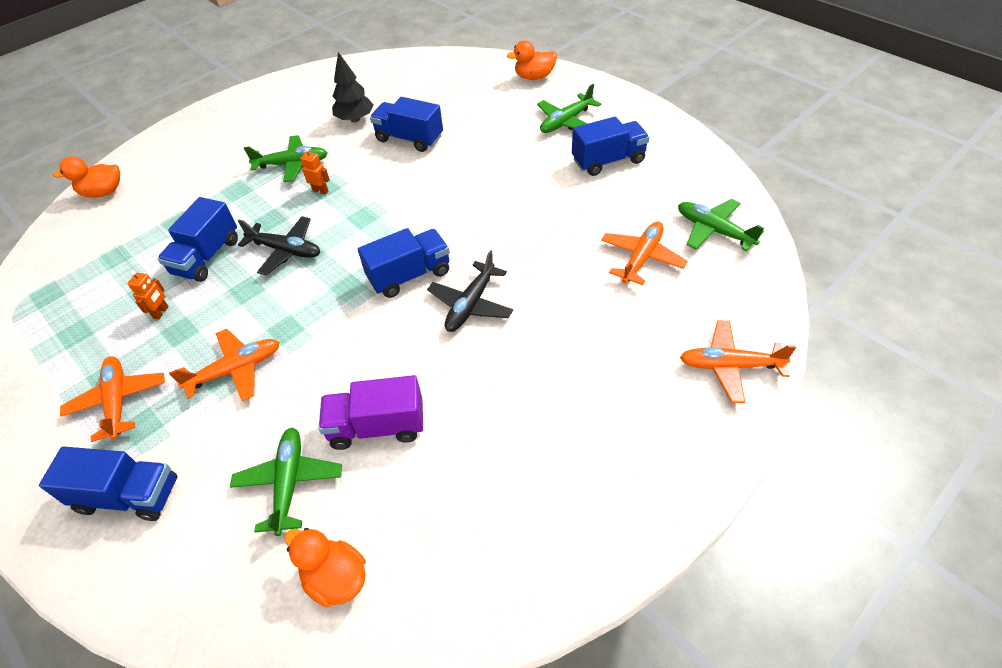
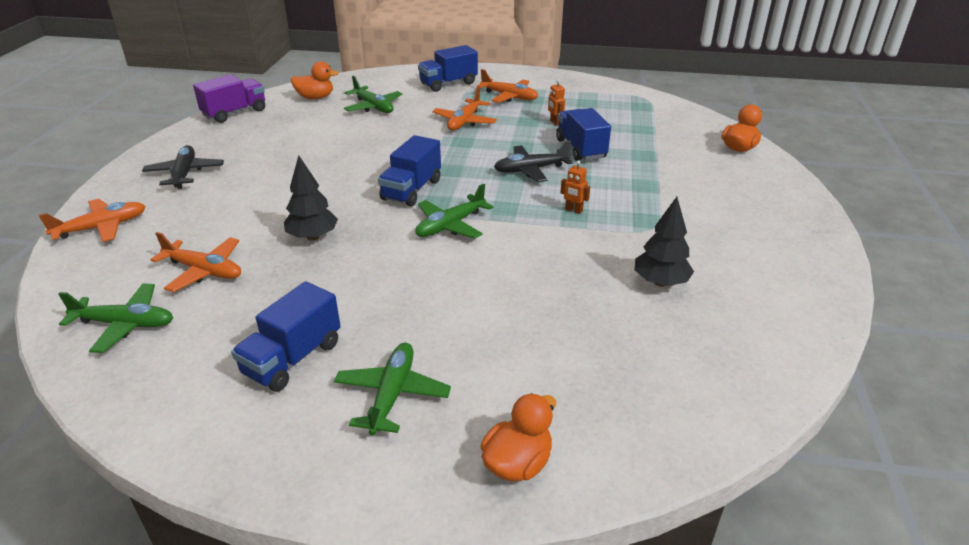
camera: 140 degrees right, 15 degrees down
green plane [244,135,328,182] -> green plane moved to [415,184,494,239]
orange robot [300,148,330,195] -> orange robot turned 45 degrees clockwise [560,160,590,214]
purple truck [319,375,423,450] -> purple truck moved to [193,74,265,123]
blue truck [370,97,443,152] -> none
black plane [427,250,513,332] -> black plane moved to [142,145,224,189]
orange plane [601,221,688,285] -> orange plane turned 60 degrees counterclockwise [151,232,241,292]
none -> black tree [284,155,338,241]

